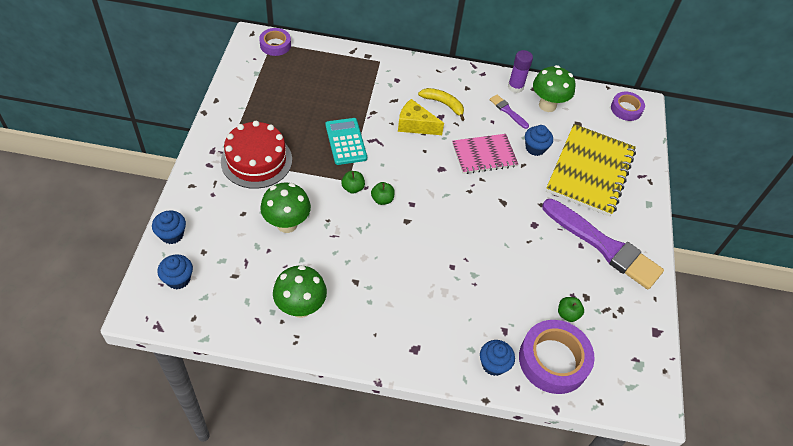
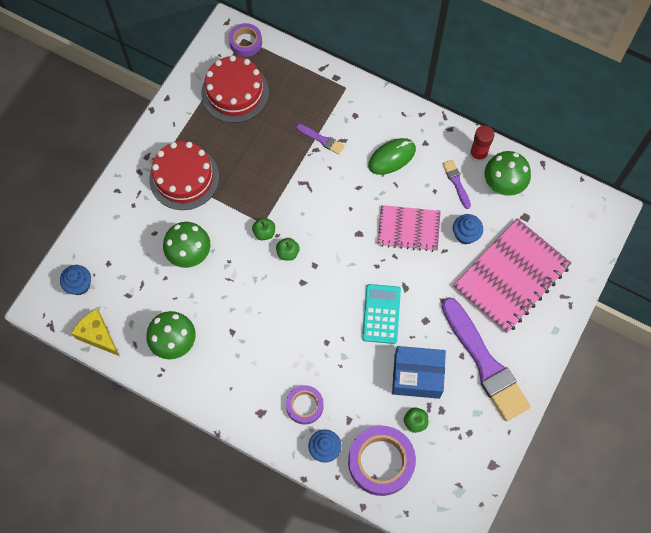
camera: 25 degrees right, 15 degrees up
blue cupcake [152,211,186,244] -> none
turquoise calculator [326,118,367,165] -> turquoise calculator moved to [362,284,401,344]
yellow cheese [398,99,444,135] -> yellow cheese moved to [71,309,119,356]
yellow banana [418,88,465,121] -> green mouse [368,138,416,175]
purple glue stick [508,50,533,93] -> red glue stick [470,125,495,163]
yellow notebook [546,124,636,217] -> pink notebook [453,218,571,333]
purple tape [611,91,645,121] -> purple tape moved to [286,385,324,425]
none -> red cake [201,55,269,123]
none -> purple brush [296,124,345,155]
none -> blue box [392,346,446,399]

